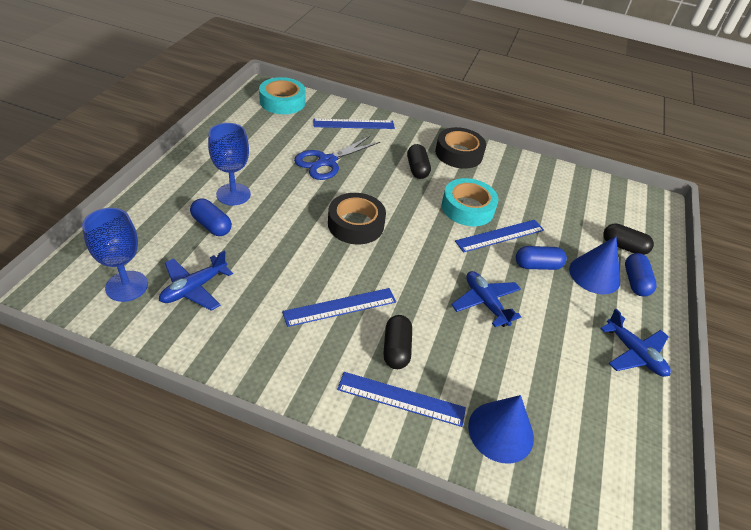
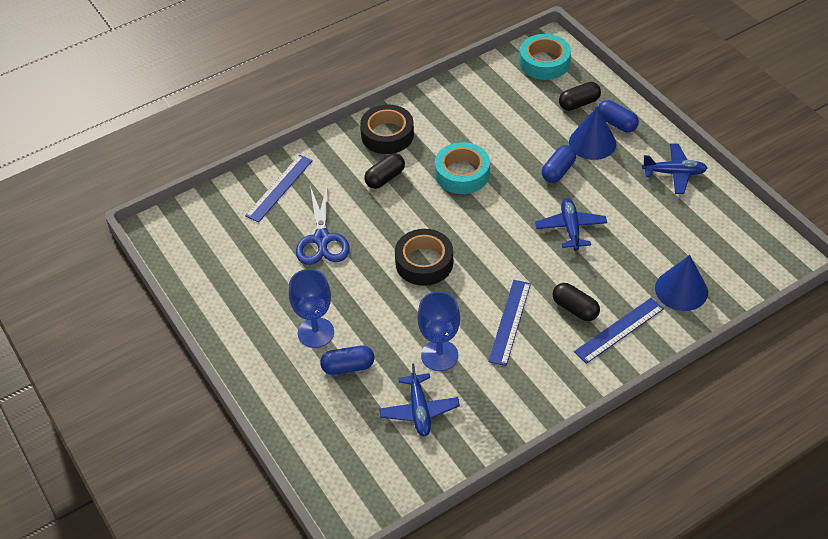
camera: 45 degrees left, 5 degrees up
blue goblet [82,208,148,302] -> blue goblet moved to [417,291,460,371]
turquoise tape [259,77,306,114] -> turquoise tape moved to [519,34,571,80]
black capsule [407,144,431,179] -> black capsule turned 75 degrees counterclockwise [364,153,405,189]
blue plane [451,271,521,327] -> blue plane turned 75 degrees clockwise [535,198,607,251]
blue ruler [455,220,544,253] -> none

